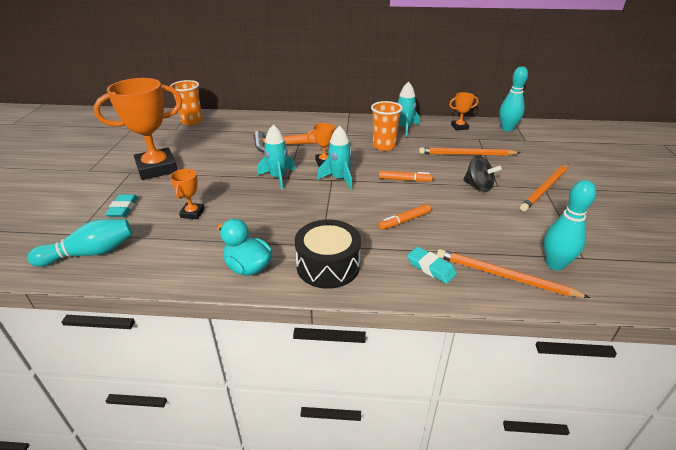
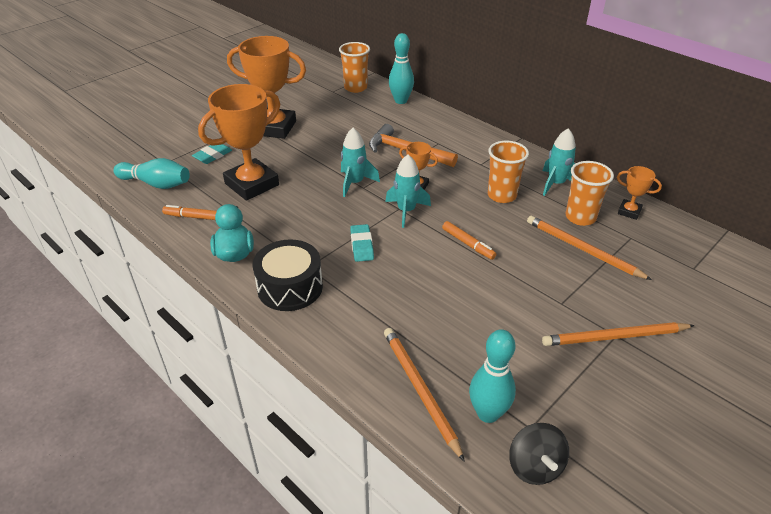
camera: 40 degrees right, 5 degrees up
orange trophy [170,169,204,219] -> orange trophy [198,84,280,201], size x2.18
orange marker [378,204,431,230] -> orange marker moved to [162,205,217,220]
turquoise eraser [407,247,457,284] -> turquoise eraser moved to [350,224,374,262]
black spinning top [463,156,502,192] -> black spinning top moved to [509,423,569,485]
turquoise bowling pin [499,66,528,132] -> turquoise bowling pin moved to [389,33,414,104]
none -> orange cup [565,161,614,226]

